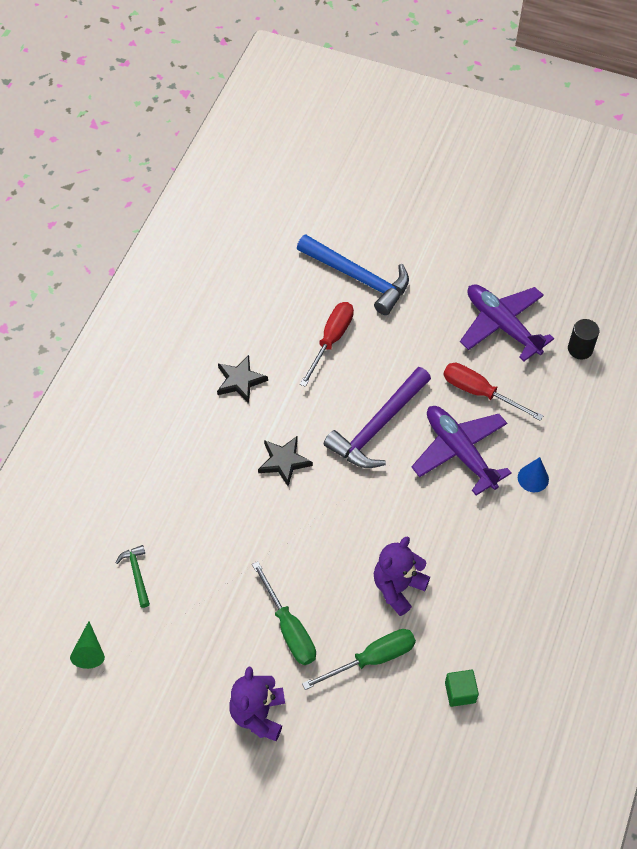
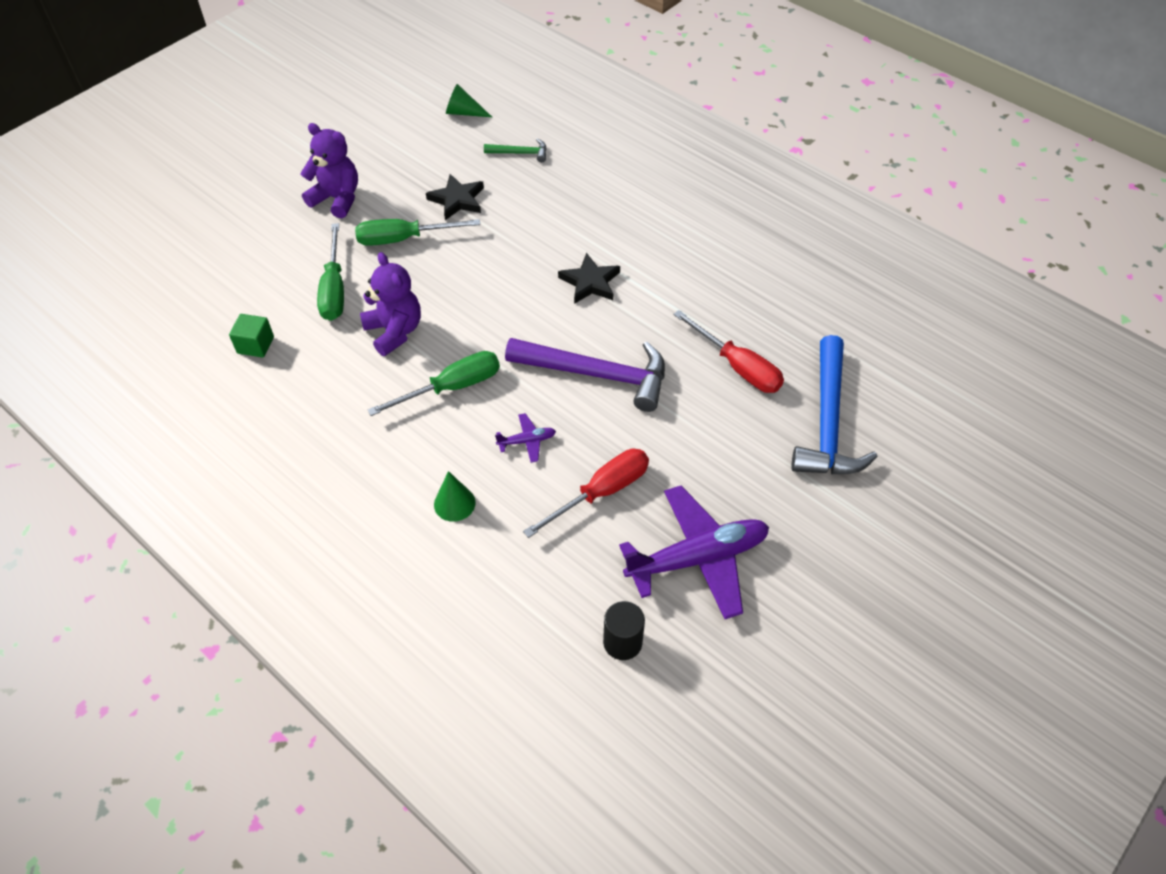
camera: 110 degrees right, 5 degrees down
black star [217,355,268,403] -> black star moved to [426,174,484,220]
blue hammer [297,234,409,315] -> blue hammer turned 45 degrees counterclockwise [791,335,877,474]
purple hammer [324,367,431,468] -> purple hammer turned 135 degrees clockwise [505,338,665,412]
purple plane [411,406,511,496] -> purple plane [495,413,556,463], size x0.42
blue cone [518,457,549,492] -> green cone [434,471,476,522]
none -> green screwdriver [368,351,500,416]

